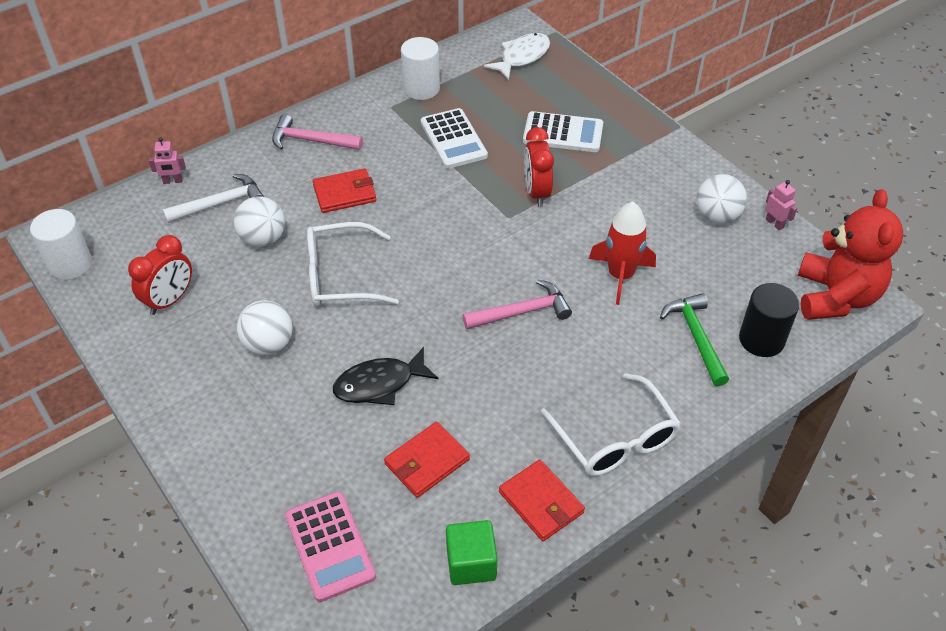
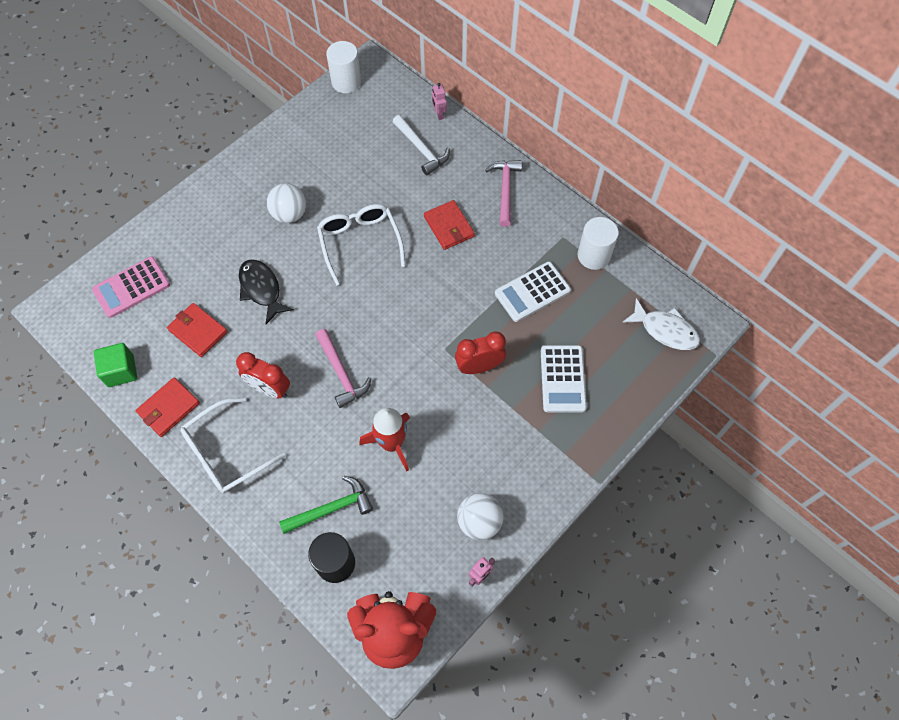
camera: 80 degrees right, 15 degrees up
red clock [128,235,192,315] -> red clock moved to [236,352,290,398]
white ball [234,196,285,247] -> none

